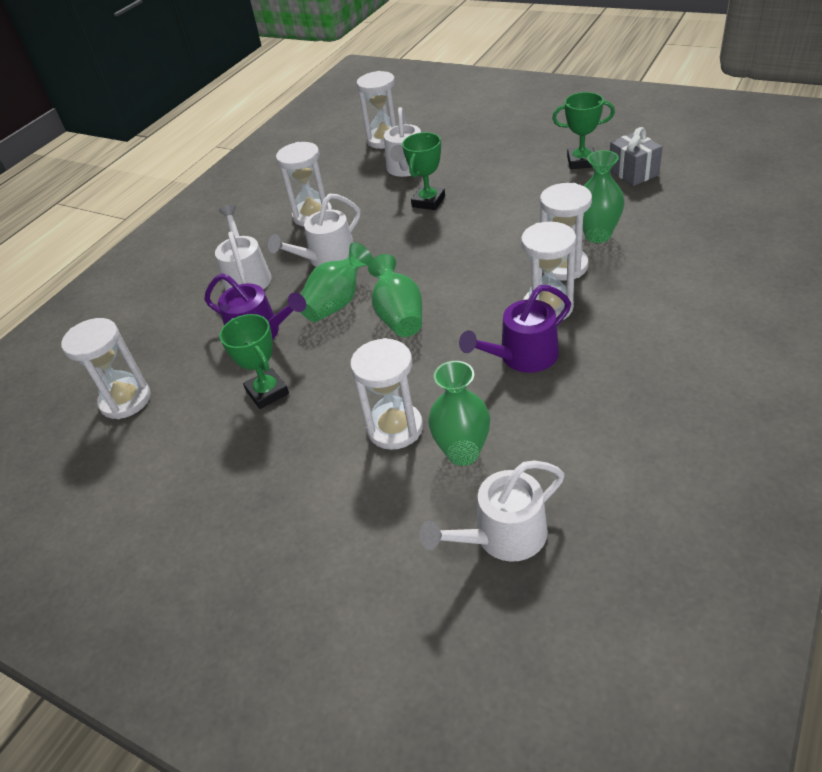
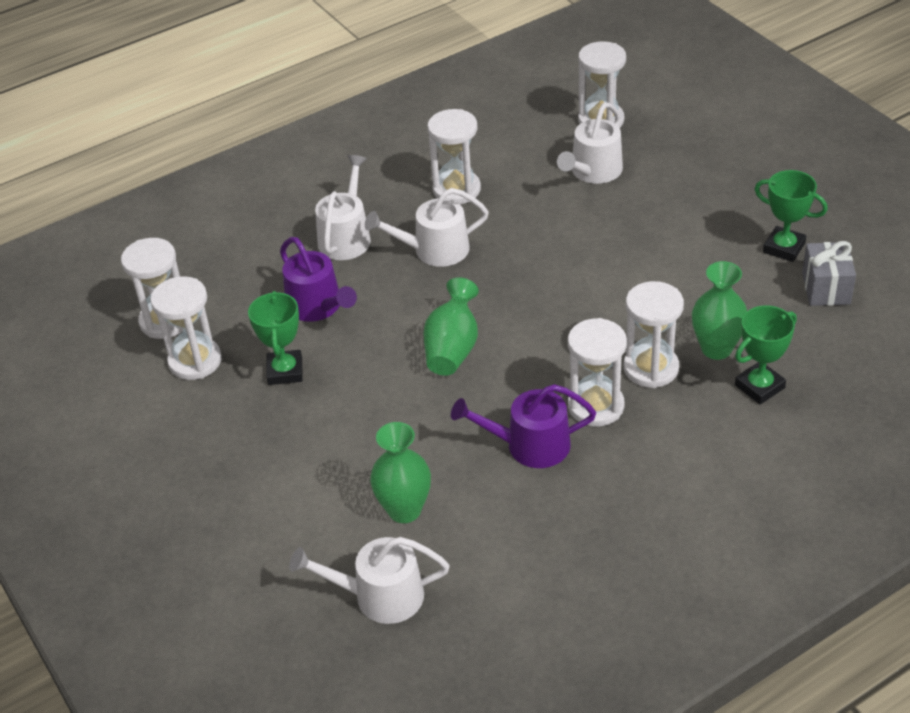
camera: 25 degrees right, 0 degrees up
green vase [300,242,373,322] -> none
white hourglass [350,338,423,450] -> white hourglass moved to [150,276,222,380]
green trophy [402,132,445,210] -> green trophy moved to [735,305,797,405]

